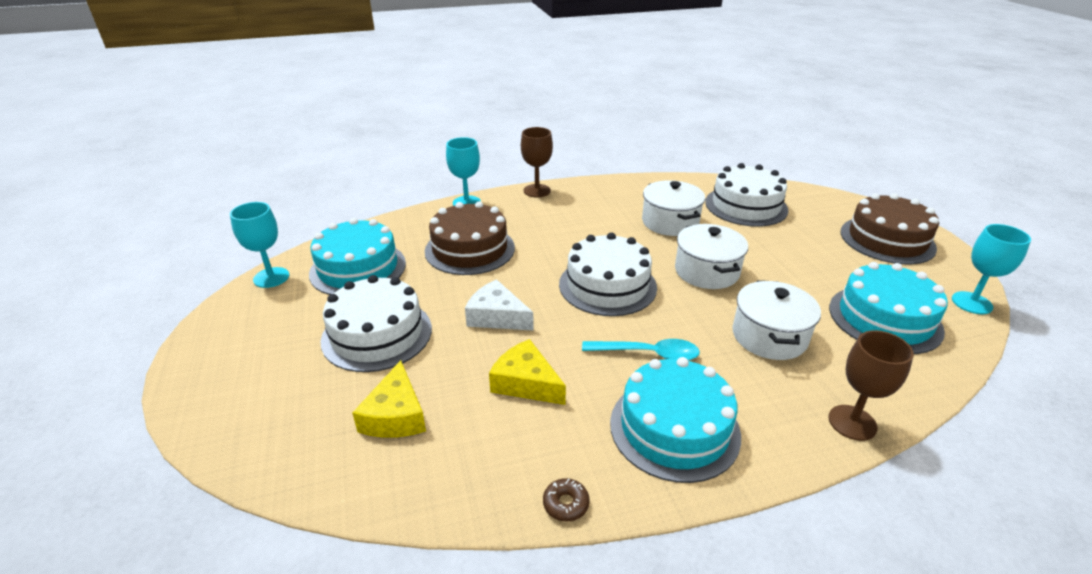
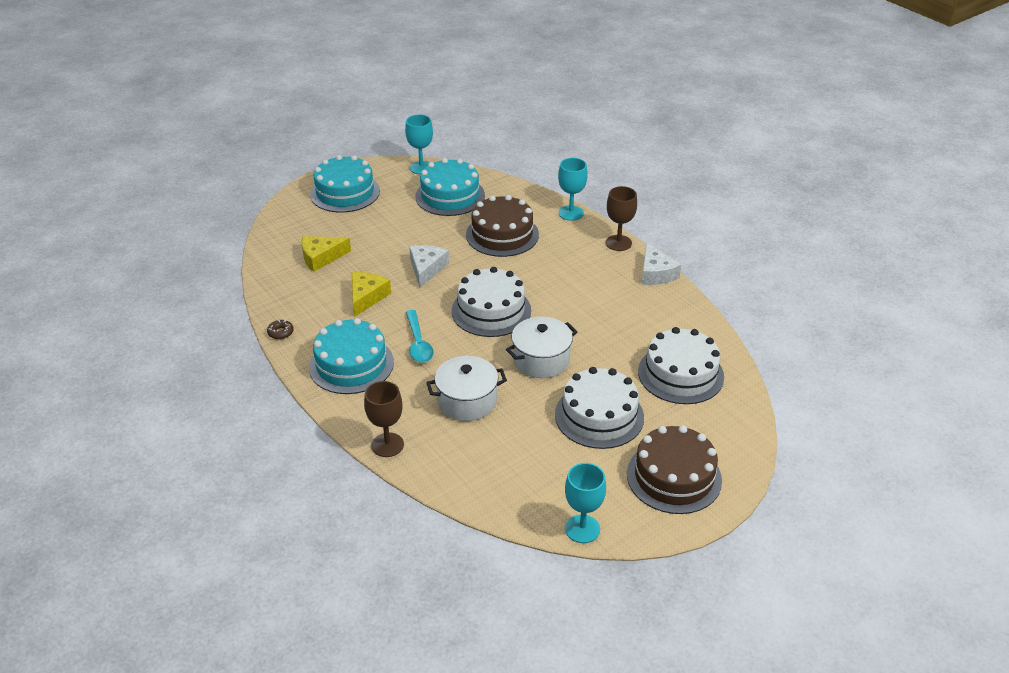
camera: 70 degrees right, 5 degrees up
white cake [320,275,432,372] -> white cake moved to [555,367,644,449]
white pot [642,180,705,236] -> none
turquoise cake [829,262,948,354] -> turquoise cake moved to [310,155,380,212]
none -> white cheese [641,242,681,285]

